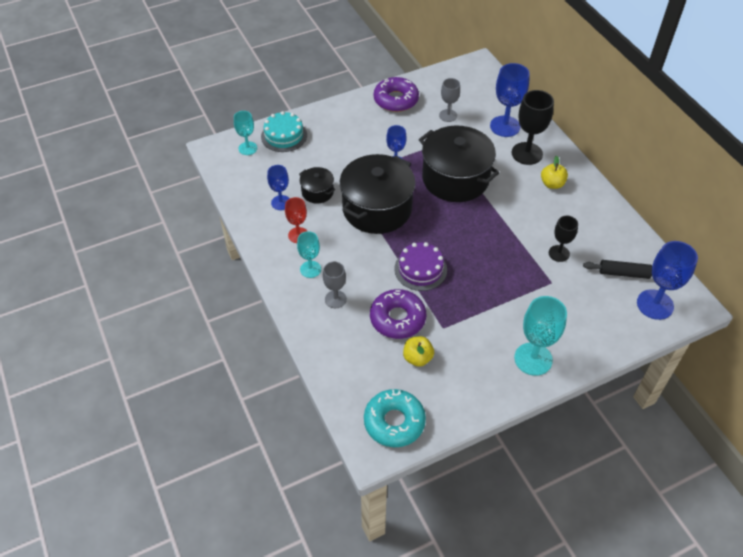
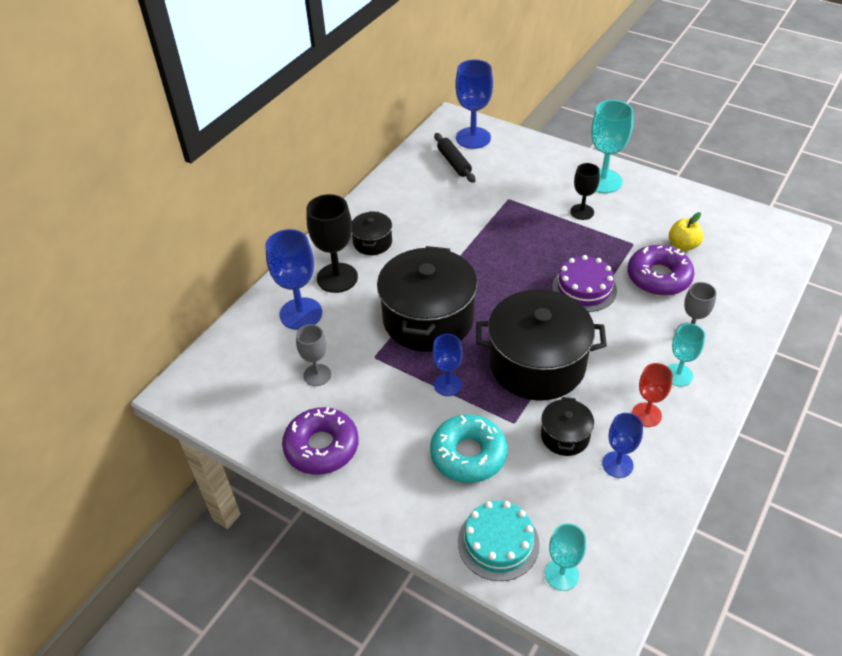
camera: 120 degrees left, 5 degrees down
turquoise donut [364,389,426,447] -> turquoise donut moved to [430,414,507,483]
yellow apple [541,156,568,189] -> black pot [352,212,392,255]
black goblet [549,216,578,262] -> black goblet moved to [570,163,600,220]

